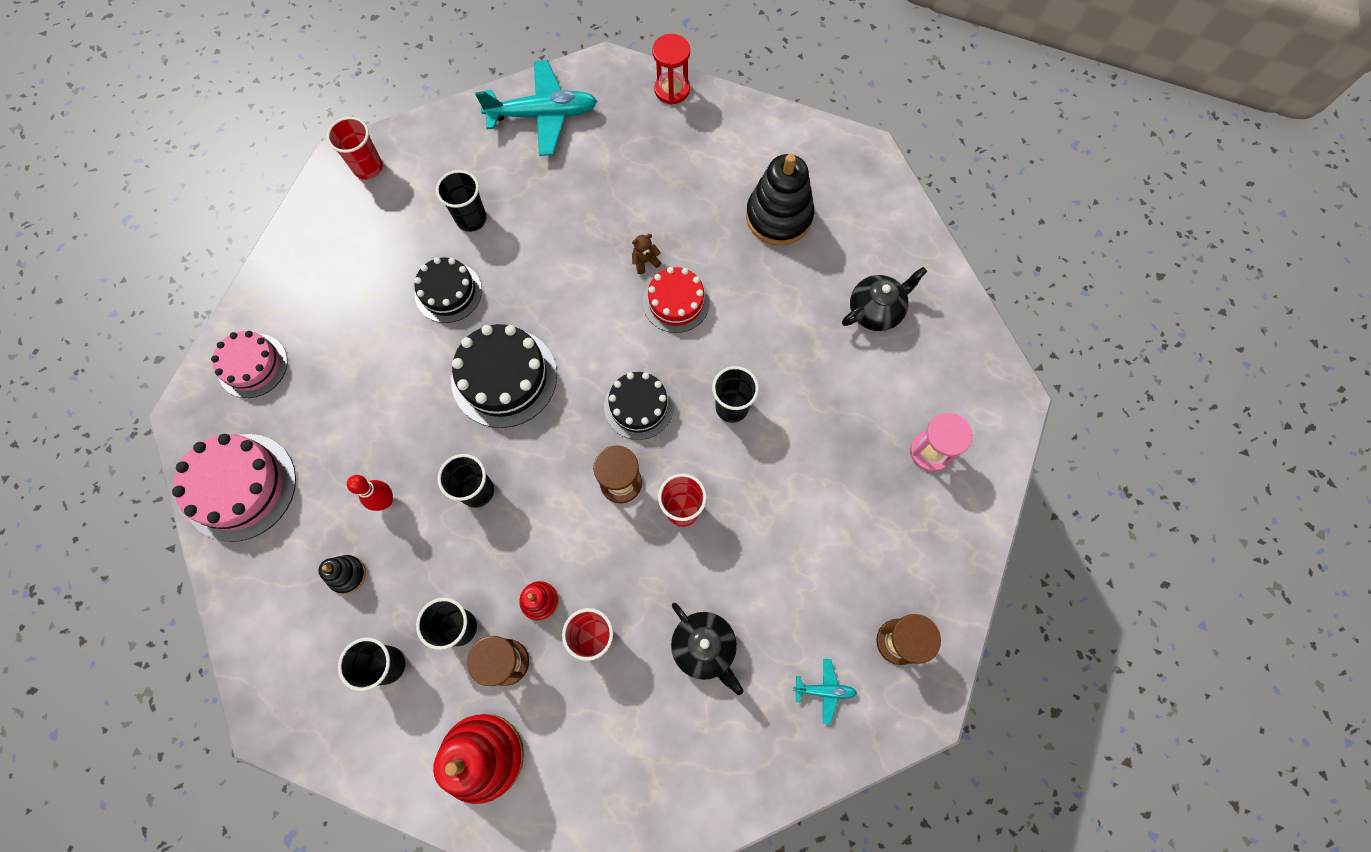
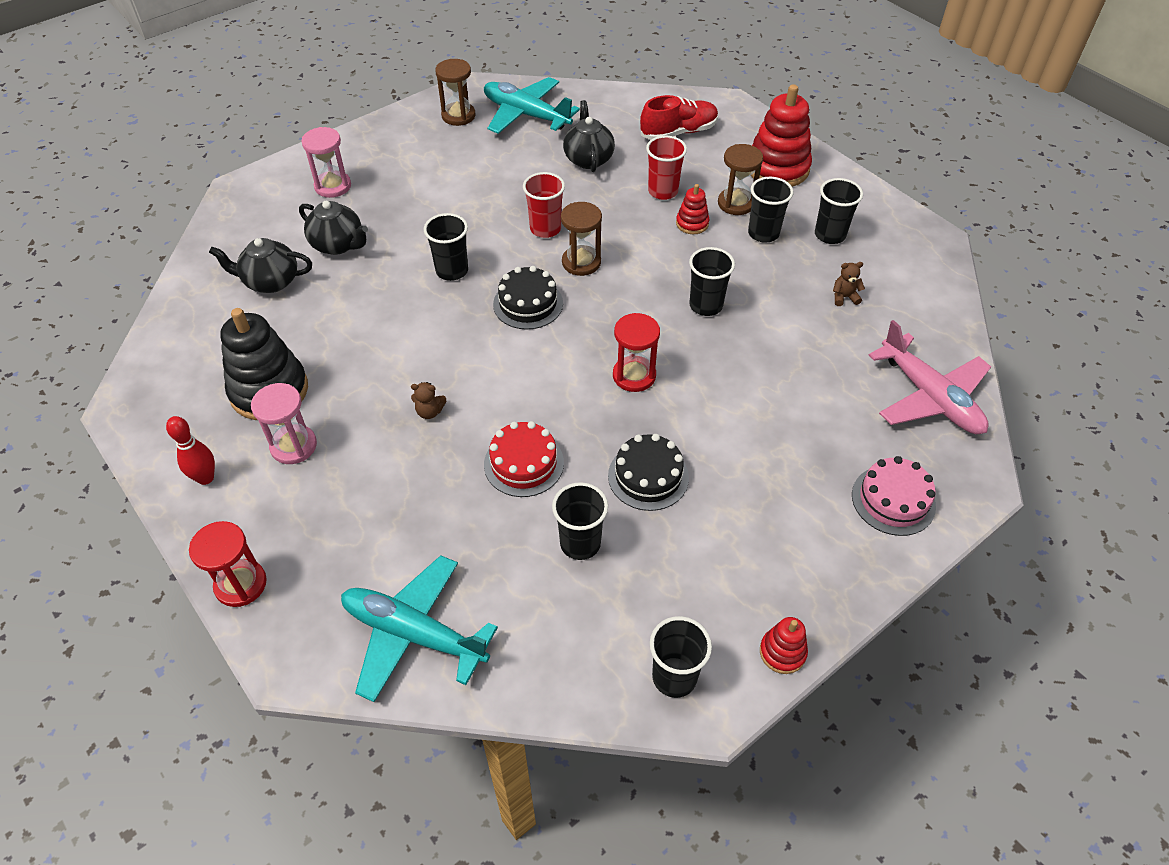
camera: 150 degrees left, 20 degrees down
pink cake [172,434,296,542] -> pink plane [868,320,991,434]
black stacking toy [318,555,366,594] -> brown teddy bear [833,262,865,306]
red cup [327,117,383,179] -> black cup [650,616,712,698]
red bowling pin [347,475,393,511] -> red bowling pin moved to [166,416,215,485]
black cake [451,324,557,428] -> red hourglass [613,313,660,392]
red cake [643,267,710,333] -> red cake moved to [484,421,564,497]
turquoise plane [793,659,857,724] -> turquoise plane [484,77,580,134], size x2.27
none -> pink hourglass [251,383,317,464]
none -> black teapot [299,201,368,255]
none -> red shoe [640,95,718,140]
none -> red stacking toy [760,617,808,674]

